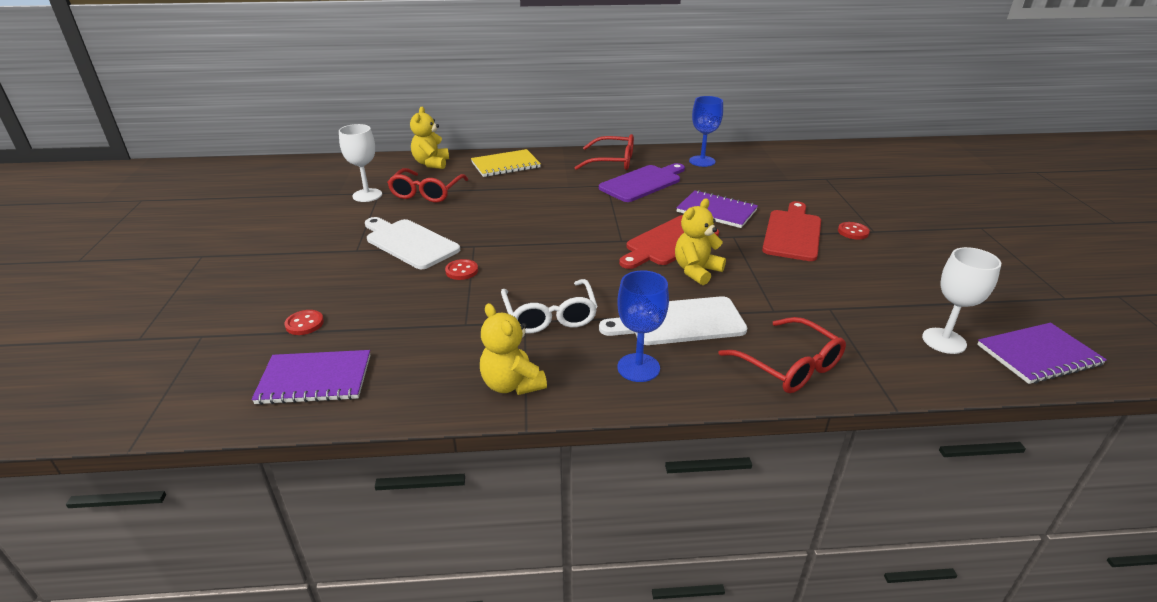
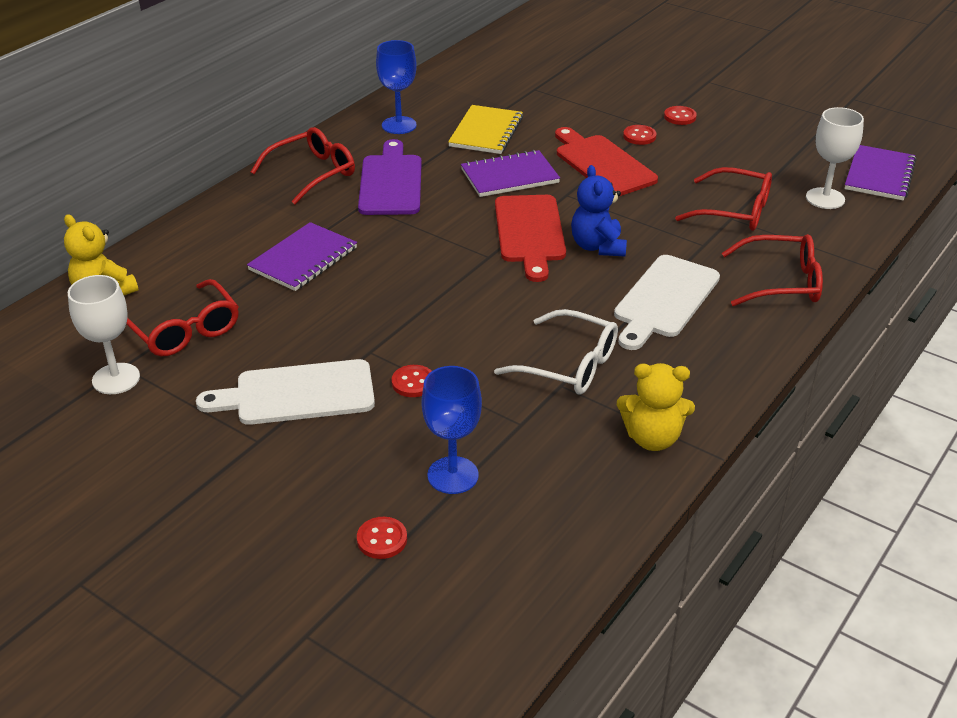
camera: 50 degrees left, 5 degrees up
purple notebook [252,350,370,405] -> purple notebook moved to [247,222,357,291]
yellow notebook [471,149,541,177] -> yellow notebook moved to [448,105,523,154]
blue goblet [617,270,669,382] -> blue goblet moved to [421,366,482,494]
yellow teddy bear [675,199,726,285] -> blue teddy bear [571,165,627,256]
none -> red button [664,106,697,125]
none -> red glasses [675,167,772,231]

